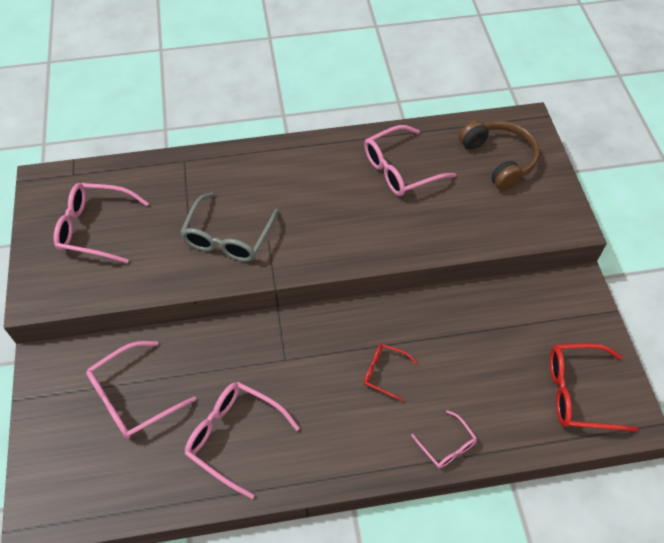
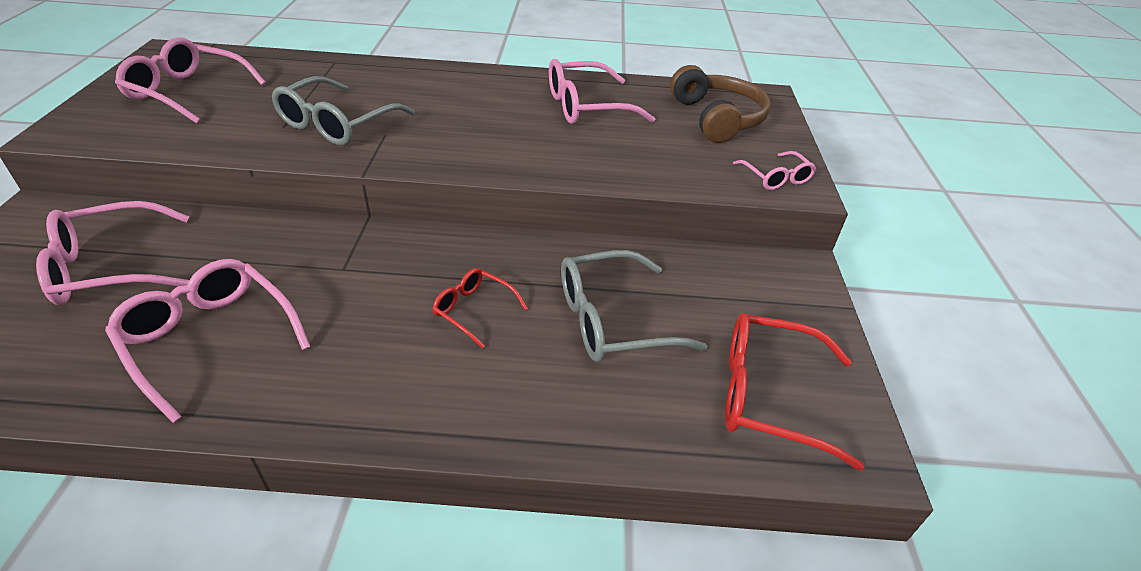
camera: 10 degrees right, 15 degrees down
pink glasses [411,410,477,468] -> pink glasses moved to [733,151,816,190]
none -> grey glasses [561,250,708,362]

